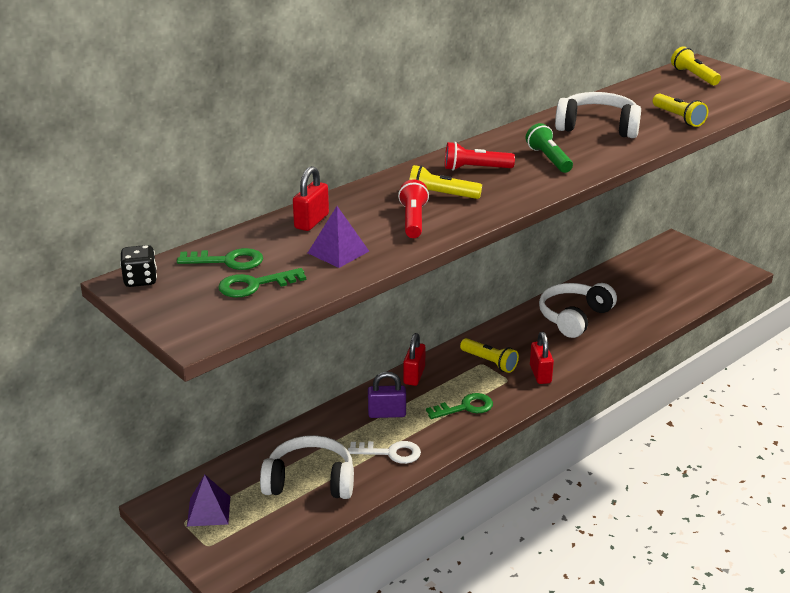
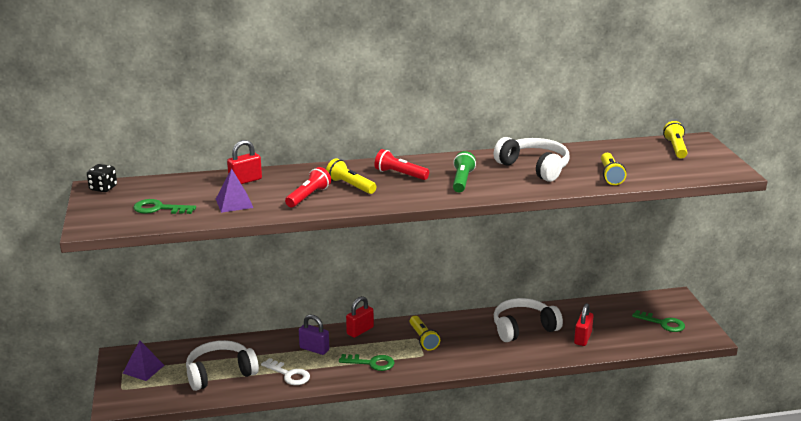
camera: 30 degrees right, 5 degrees down
green key [177,248,263,270] -> green key moved to [632,310,685,332]
white headphones [260,435,354,499] -> white headphones turned 60 degrees counterclockwise [186,340,259,391]
red padlock [530,332,554,384] -> red padlock moved to [574,303,593,346]

